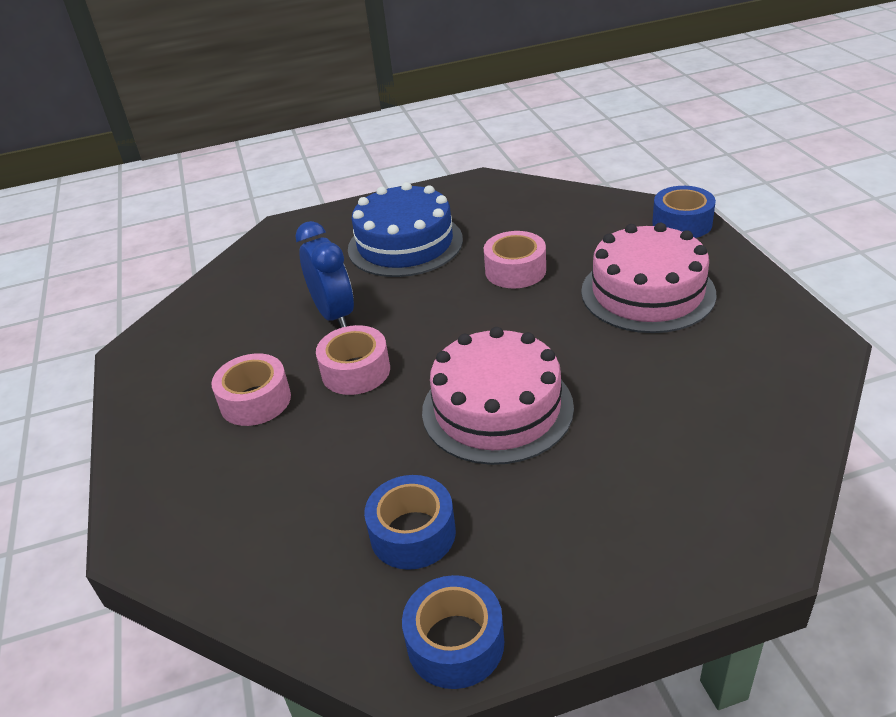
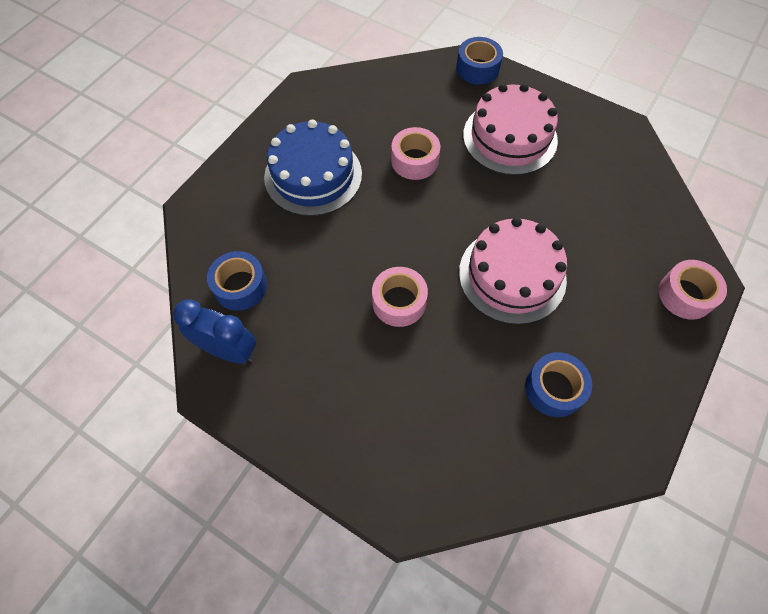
camera: 45 degrees left, 25 degrees up
pink tape [211,353,291,426] -> pink tape moved to [659,260,727,320]
blue clock [295,221,354,328] -> blue clock moved to [173,300,256,364]
blue tape [402,575,504,689] -> blue tape moved to [207,251,267,311]

